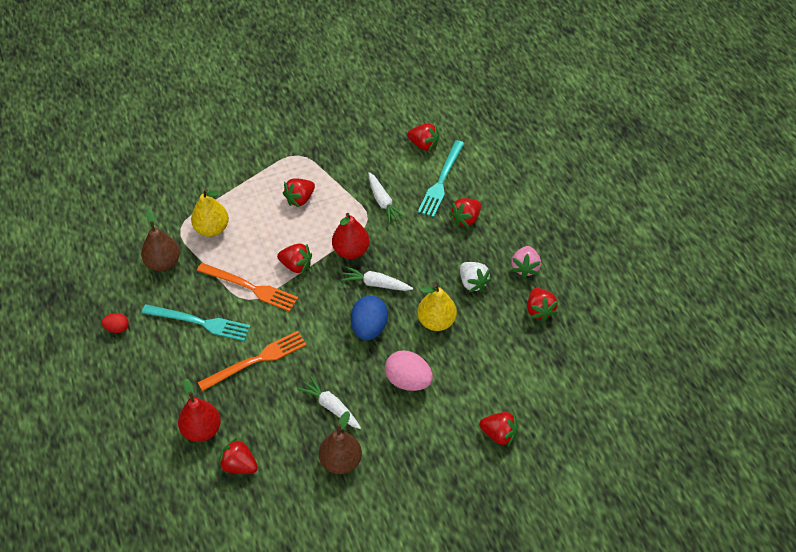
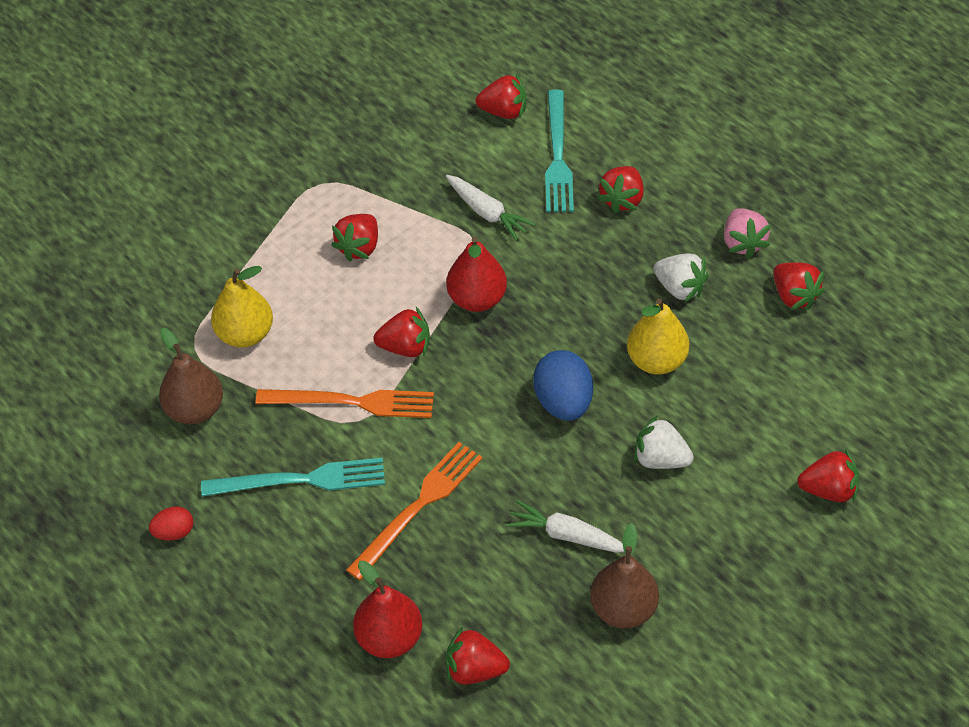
camera: 20 degrees left, 0 degrees up
white carrot [341,266,413,291] -> none
pink egg [385,350,433,391] -> white strawberry [634,416,694,469]

